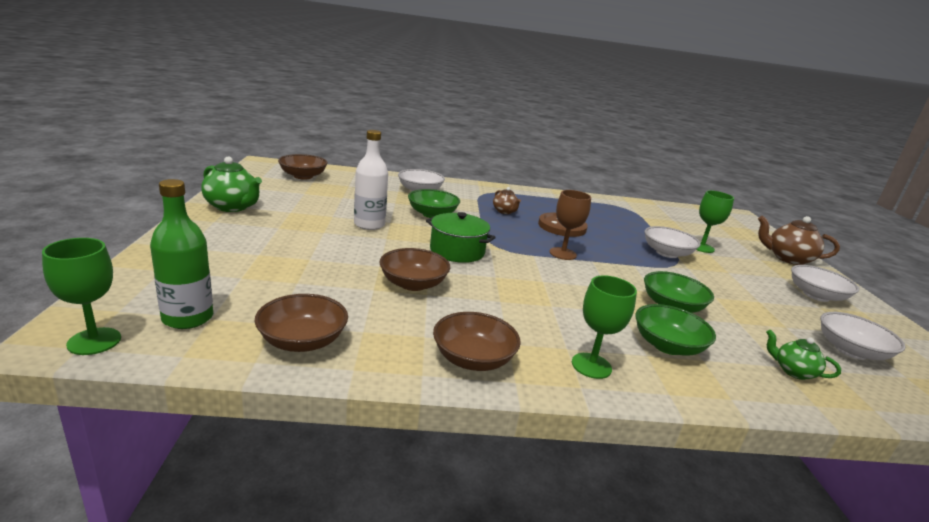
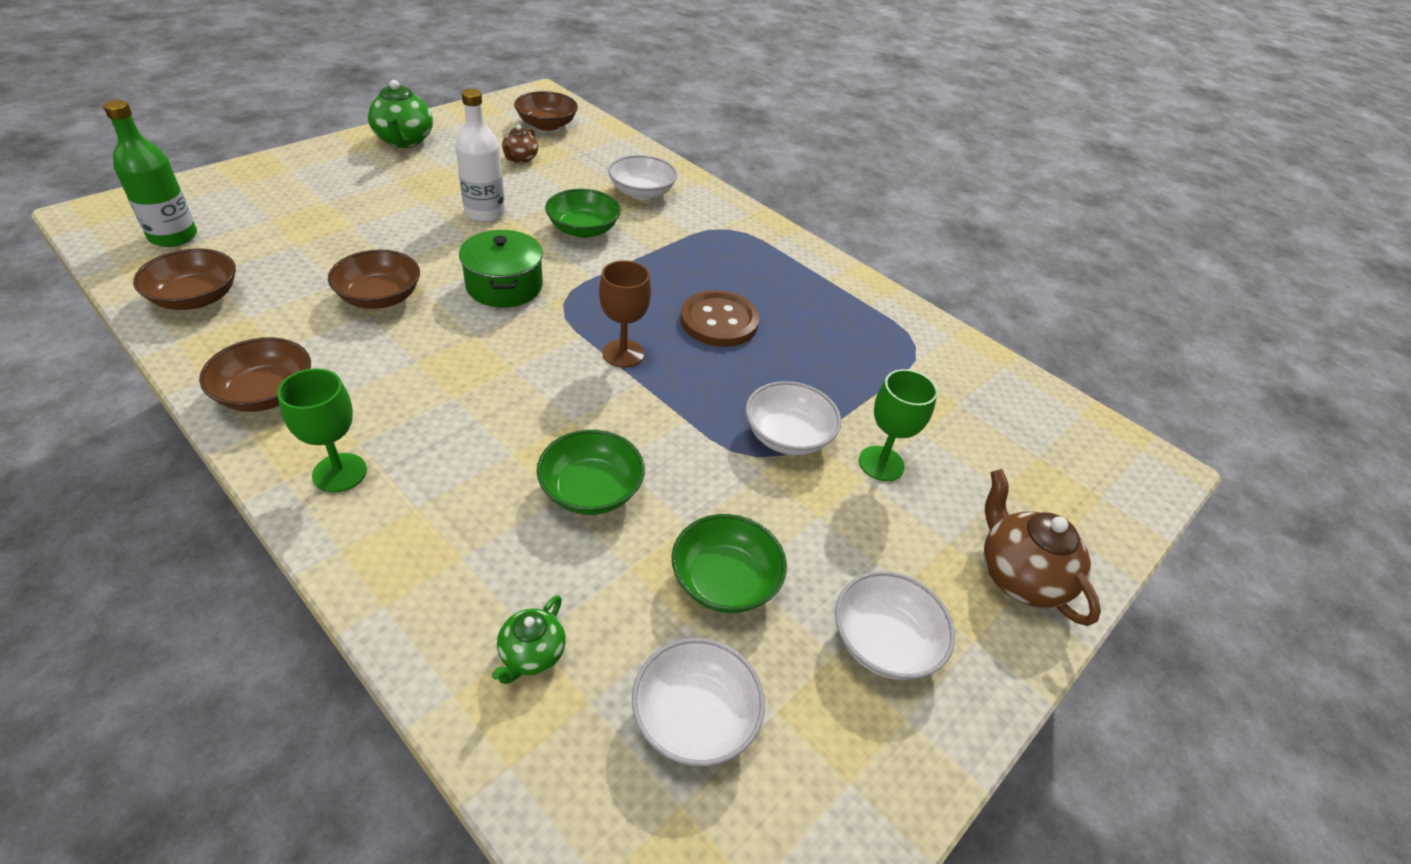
camera: 45 degrees right, 20 degrees up
green goblet [42,238,121,355] -> none
brown teapot [493,187,521,214] -> brown teapot moved to [502,125,538,163]
green bowl [636,304,716,356] -> green bowl moved to [672,514,787,613]
green teapot [766,330,841,380] -> green teapot turned 150 degrees counterclockwise [492,595,566,684]

